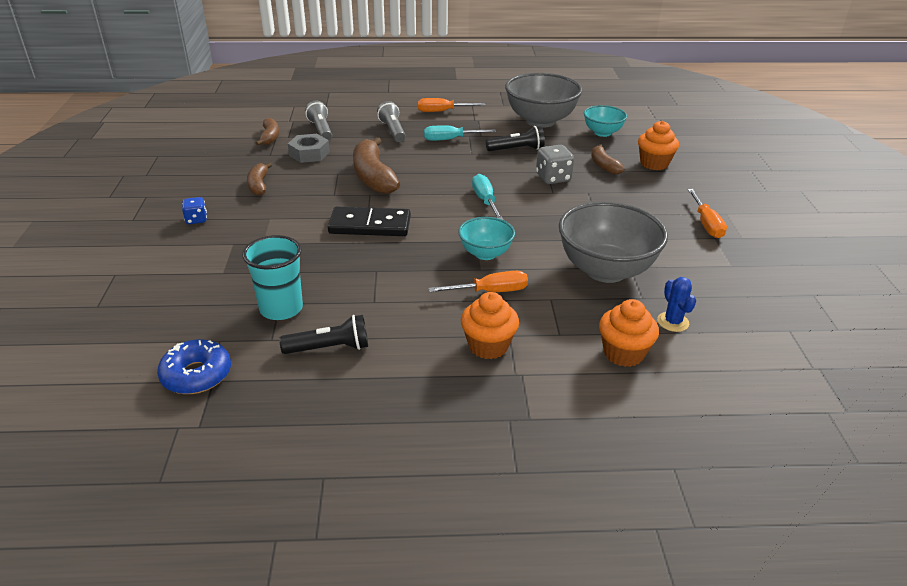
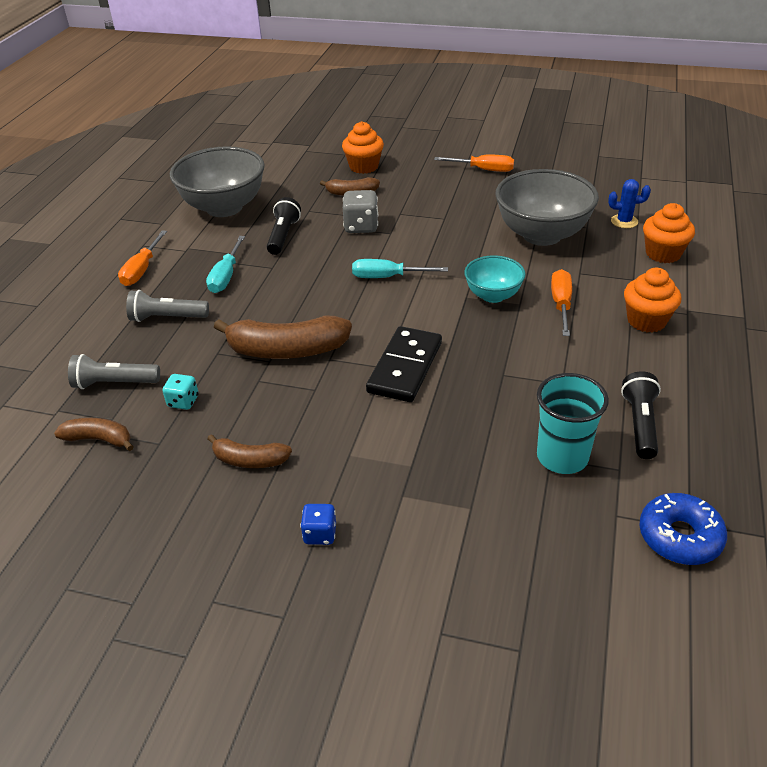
camera: 70 degrees left, 5 degrees up
grey nut [288,134,330,163] -> turquoise dice [162,374,198,410]
turquoise bowl [584,105,627,137] -> none

